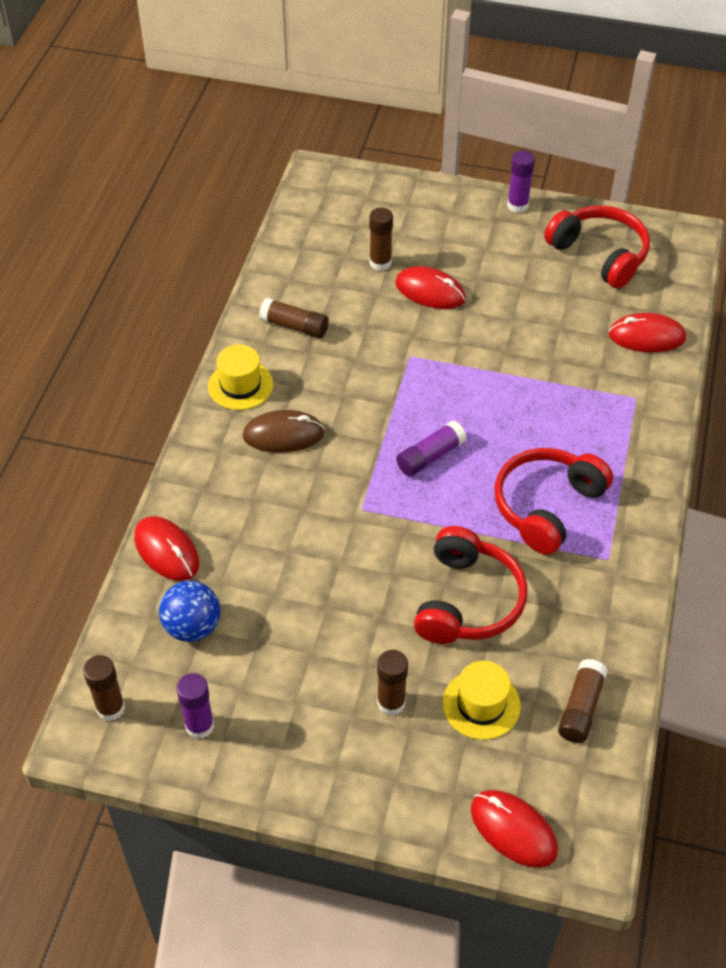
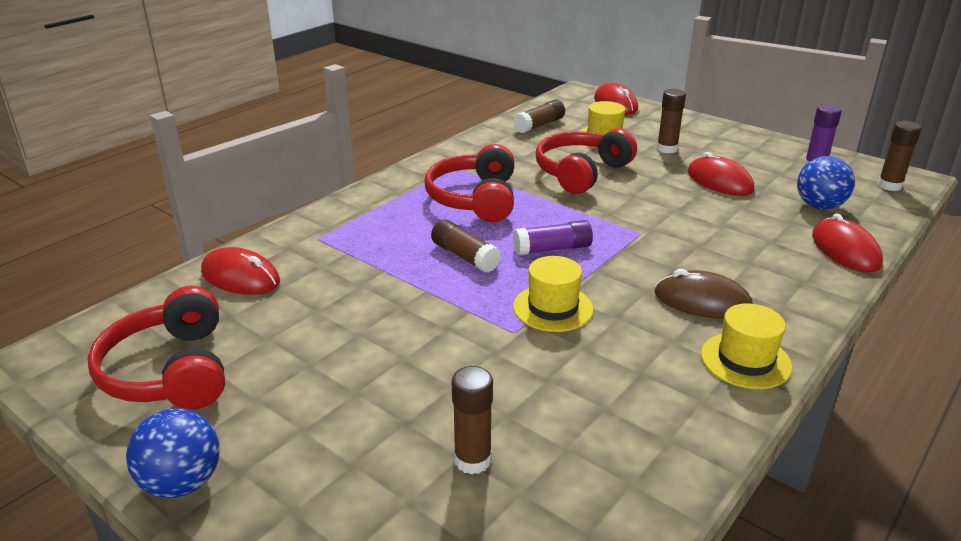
camera: 155 degrees left, 20 degrees down
brown glue stick [259,298,329,338] -> brown glue stick moved to [431,219,501,273]
red mouse [395,266,466,309] -> red mouse moved to [687,152,754,196]
red headphones [494,448,613,555] -> red headphones turned 120 degrees clockwise [425,144,514,222]
purple glue stick [507,151,535,213] -> blue ball [126,409,219,498]
none -> yellow hat [513,256,594,332]

